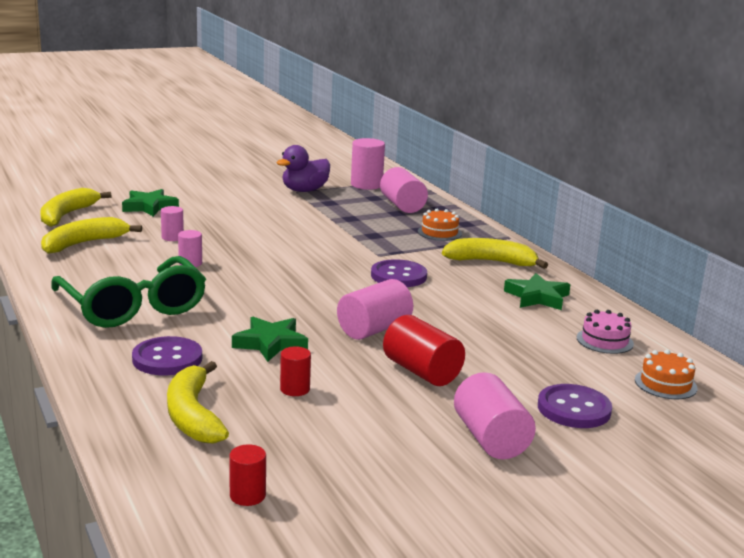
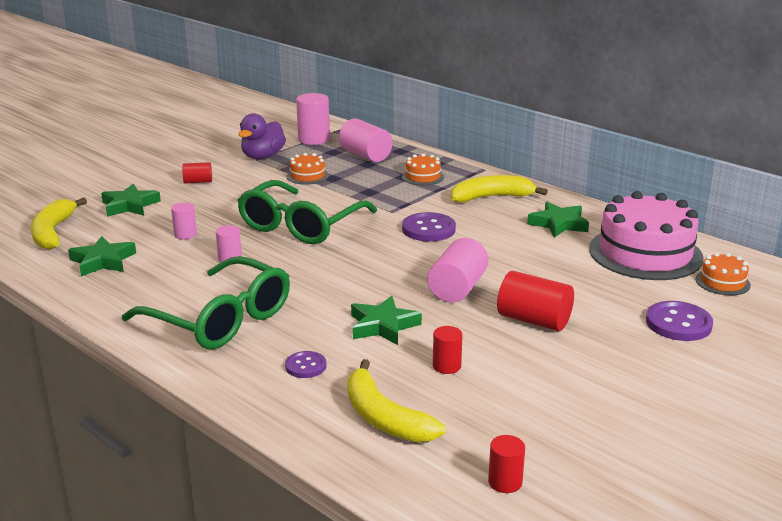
camera: 20 degrees left, 5 degrees up
yellow banana [41,217,142,254] -> green star [68,236,136,276]
purple button [132,336,202,375] -> purple button [285,351,327,378], size x0.59
pink cylinder [454,372,536,459] -> none
pink cake [577,310,634,354] -> pink cake [589,191,704,280], size x2.22
none -> red cylinder [182,162,212,184]
none -> green glasses [237,180,377,244]
none -> orange cake [287,153,329,185]

